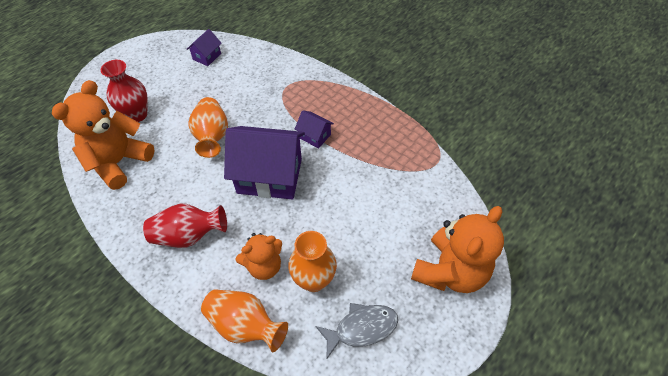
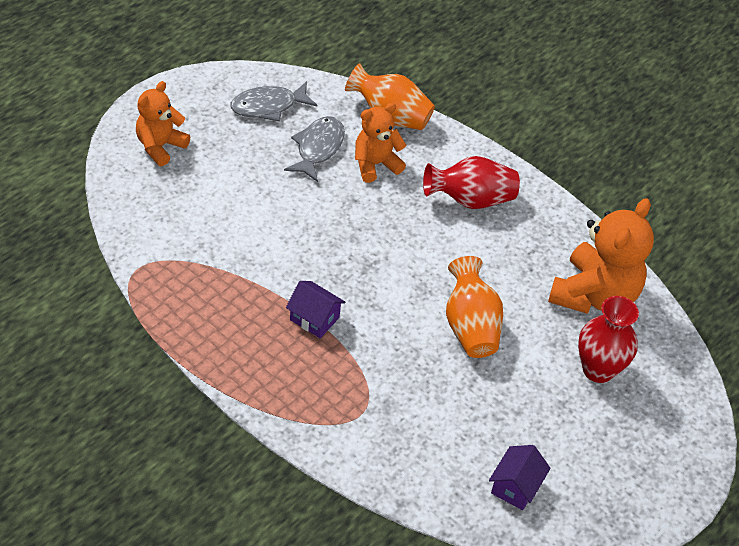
camera: 175 degrees right, 5 degrees down
purple house [224,126,305,199] -> none
orange vase [288,231,337,292] -> grey fish [284,116,345,182]
orange teddy bear [411,206,504,293] -> orange teddy bear [136,81,190,166], size x0.61

